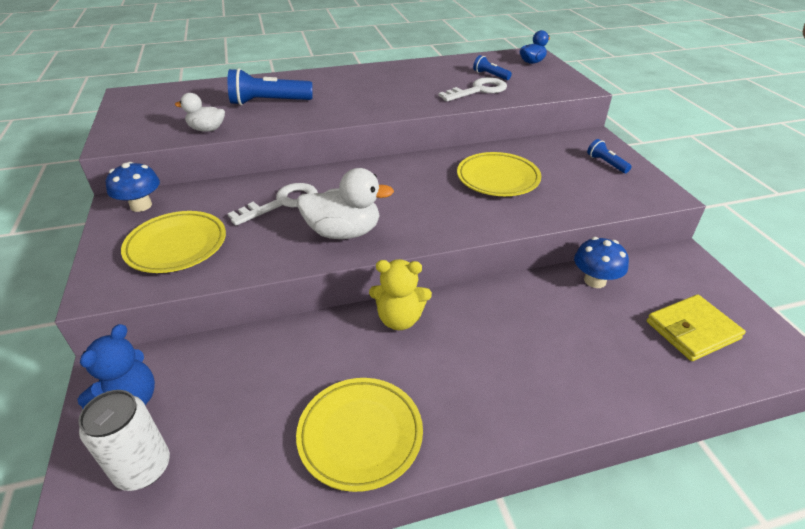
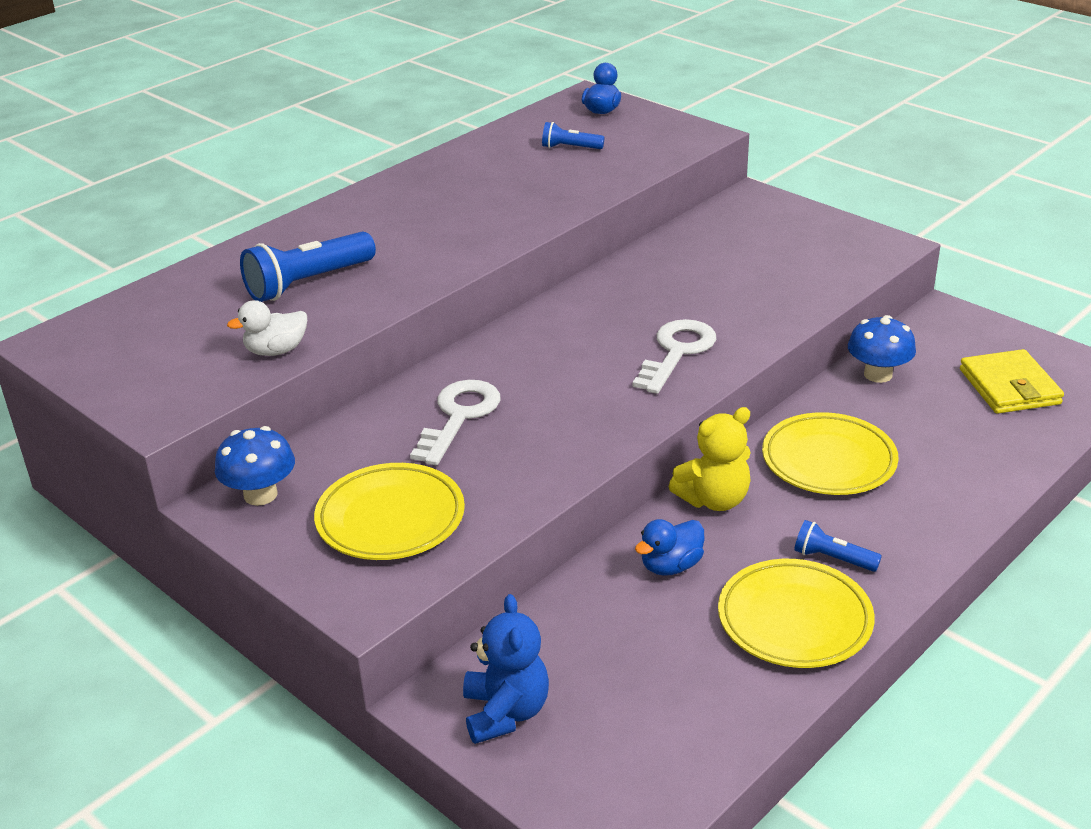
camera: 30 degrees left, 5 degrees down
white can [78,390,170,491] -> none
white duck [297,168,394,239] -> none
white key [438,77,507,101] -> white key moved to [632,319,716,394]
yellow plate [457,152,541,196] -> yellow plate moved to [762,412,899,495]
blue flashlight [587,139,632,173] -> blue flashlight moved to [794,520,882,572]
yellow wallet [647,295,746,361] -> yellow wallet turned 45 degrees counterclockwise [960,349,1064,414]
none -> blue duck [635,519,705,576]

